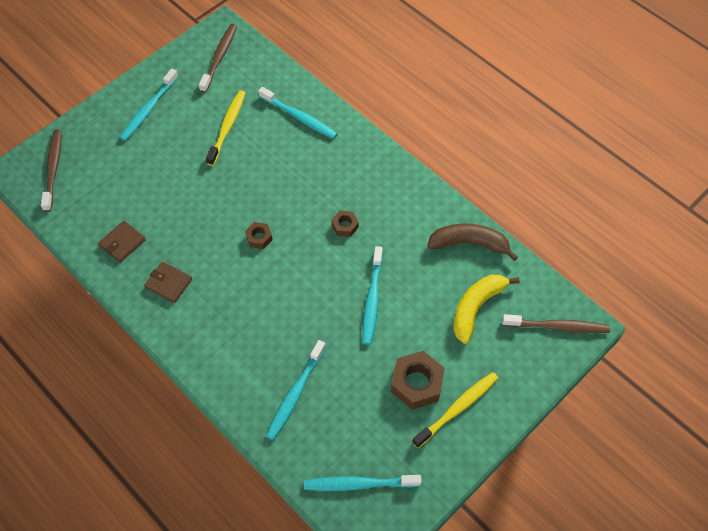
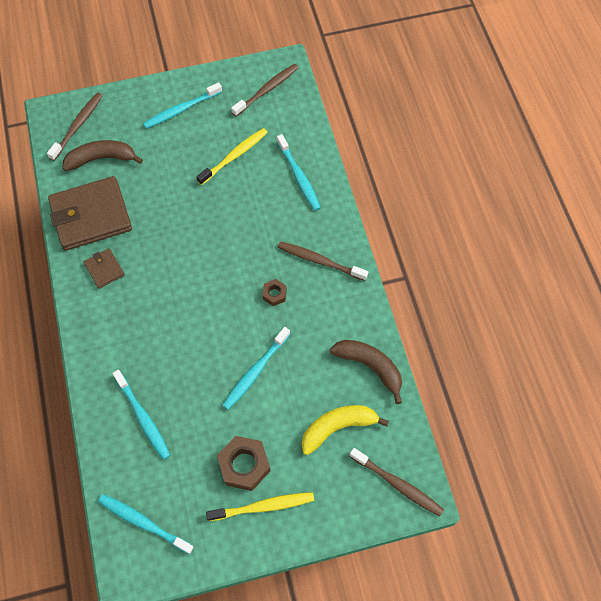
camera: 30 degrees right, 5 degrees up
brown wallet [98,221,146,263] -> brown wallet [48,176,132,251], size x2.16
brown nut [245,222,273,249] -> none
turquoise toothbrush [266,340,326,440] -> turquoise toothbrush turned 90 degrees counterclockwise [112,370,170,460]
none -> brown banana [62,140,143,171]
none -> brown toothbrush [278,241,368,281]

